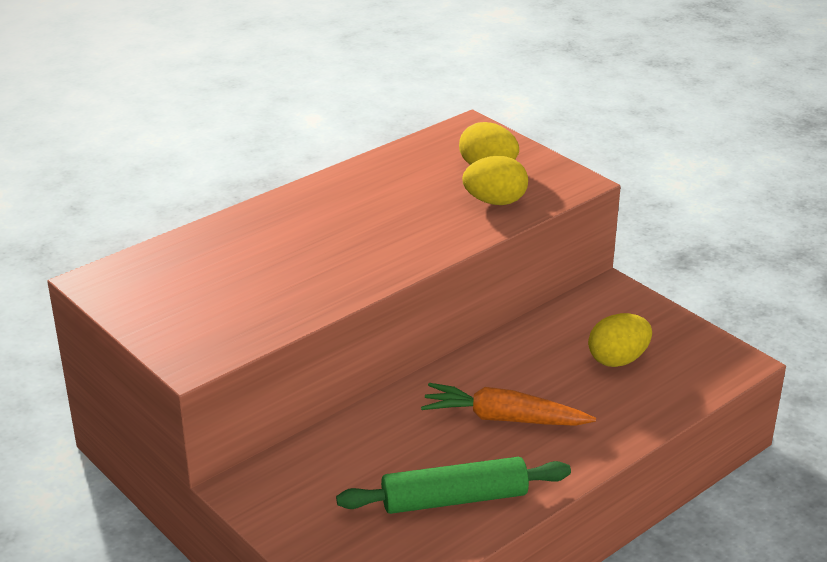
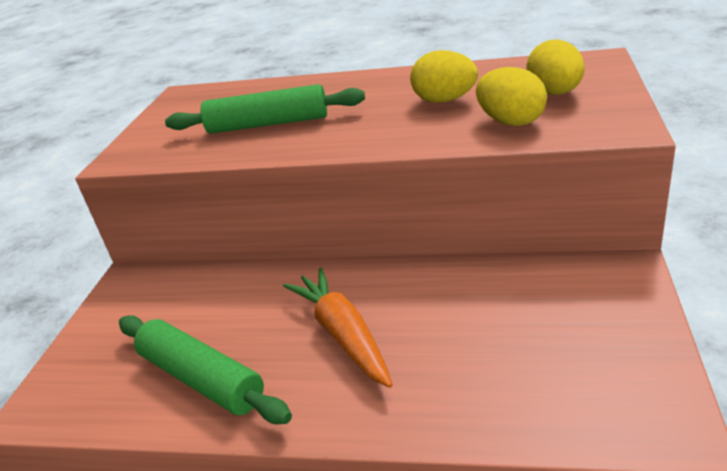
camera: 55 degrees right, 0 degrees up
yellow egg [588,313,652,367] -> yellow egg moved to [410,50,478,103]
none -> green rolling pin [165,84,365,134]

